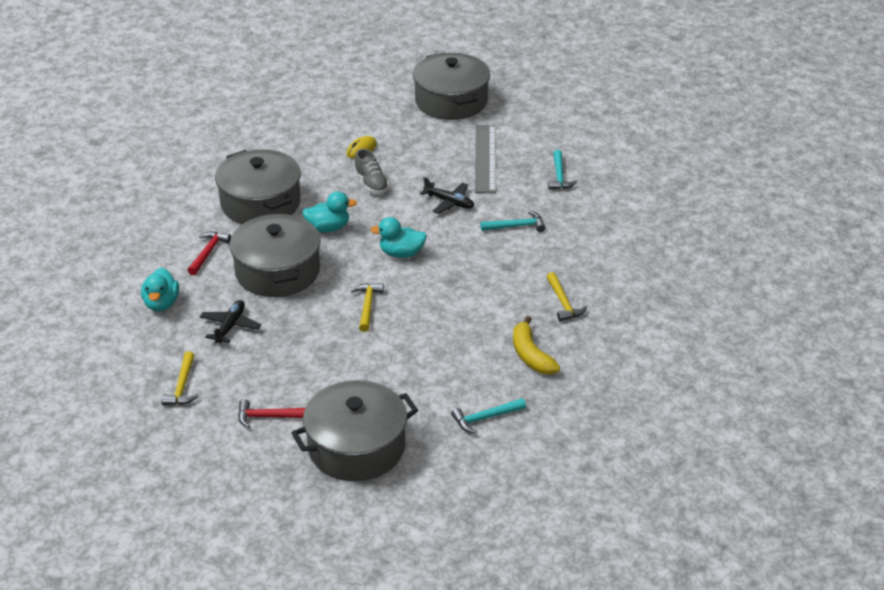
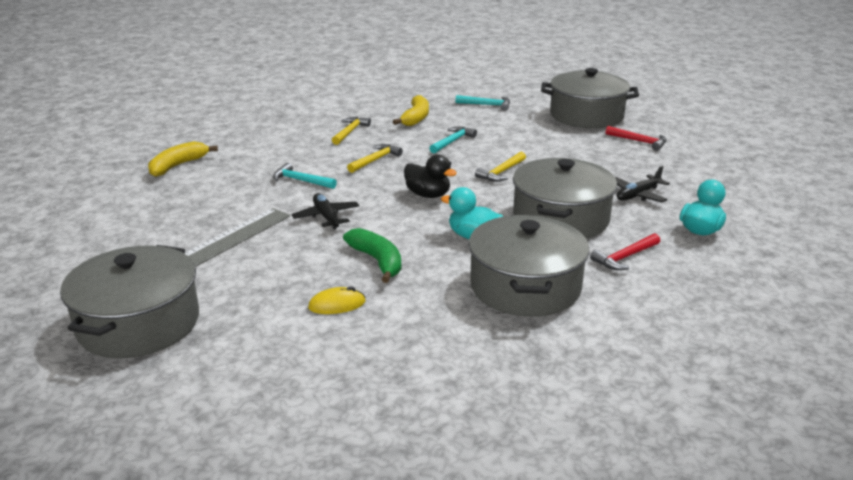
camera: 145 degrees left, 10 degrees down
yellow hammer [161,351,198,405] -> yellow hammer moved to [347,144,403,173]
grey shoe [354,149,389,194] -> green banana [343,228,401,283]
turquoise duck [370,217,427,258] -> black duck [404,155,457,198]
turquoise hammer [548,150,578,190] -> turquoise hammer moved to [429,127,477,153]
none -> yellow banana [148,141,218,177]

